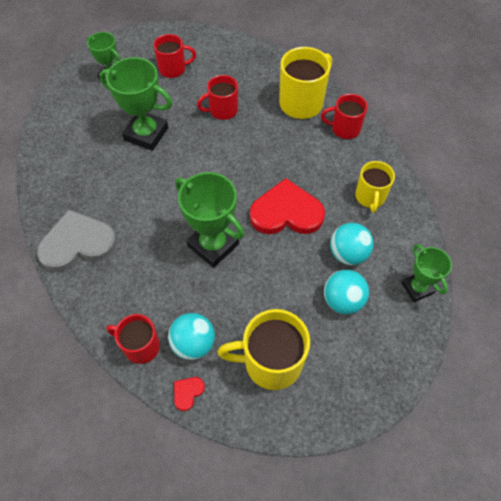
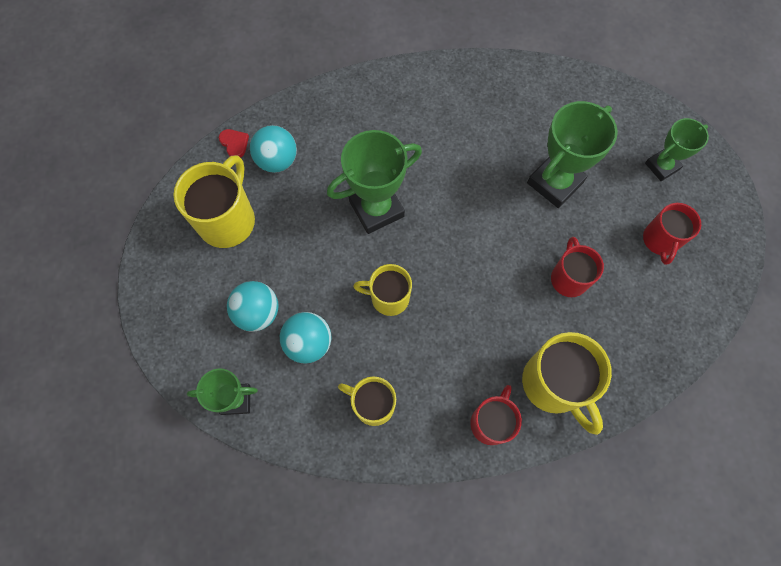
camera: 110 degrees right, 10 degrees up
grey heart [37,209,117,272] -> none
red mug [106,314,160,364] -> none
red heart [250,178,325,234] -> yellow mug [353,264,412,316]

